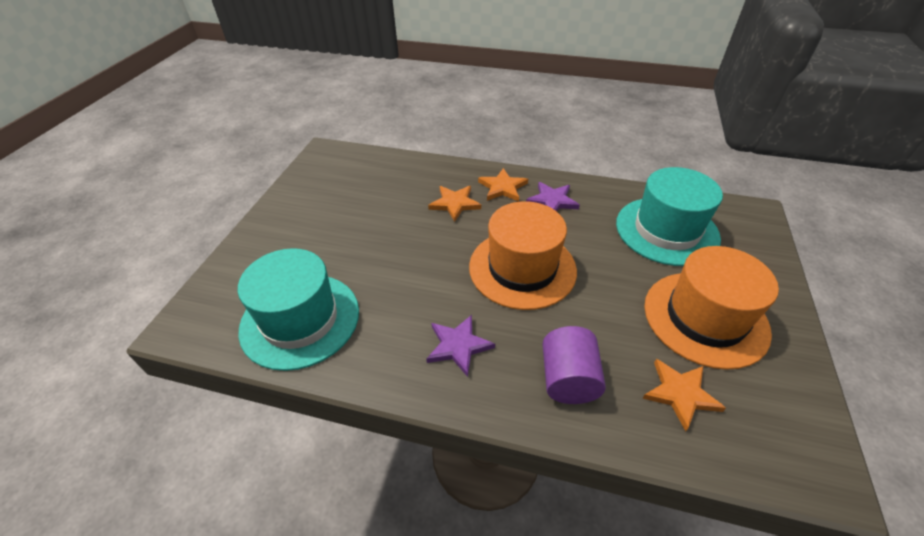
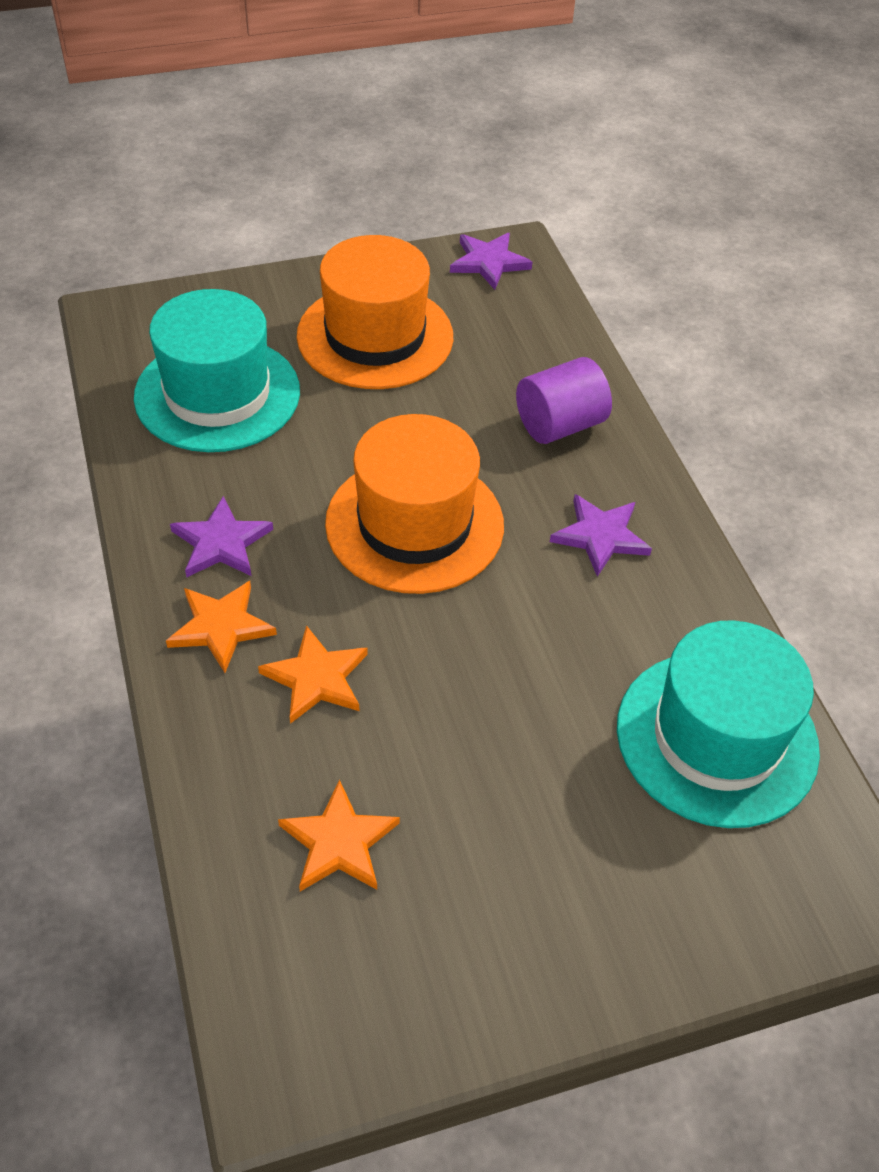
camera: 125 degrees left, 5 degrees up
orange star [643,359,726,431] -> orange star moved to [278,779,400,891]
none -> purple star [450,233,532,290]

